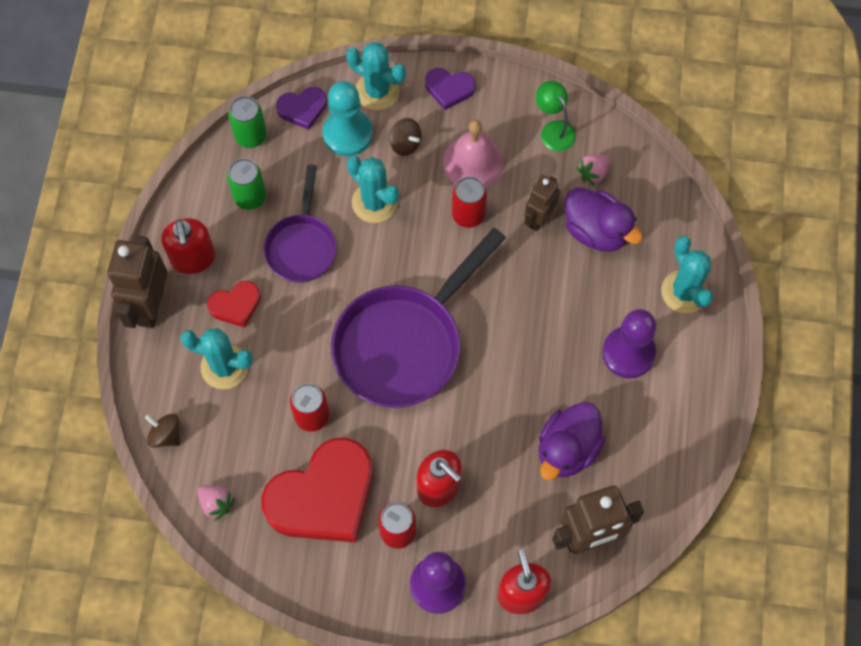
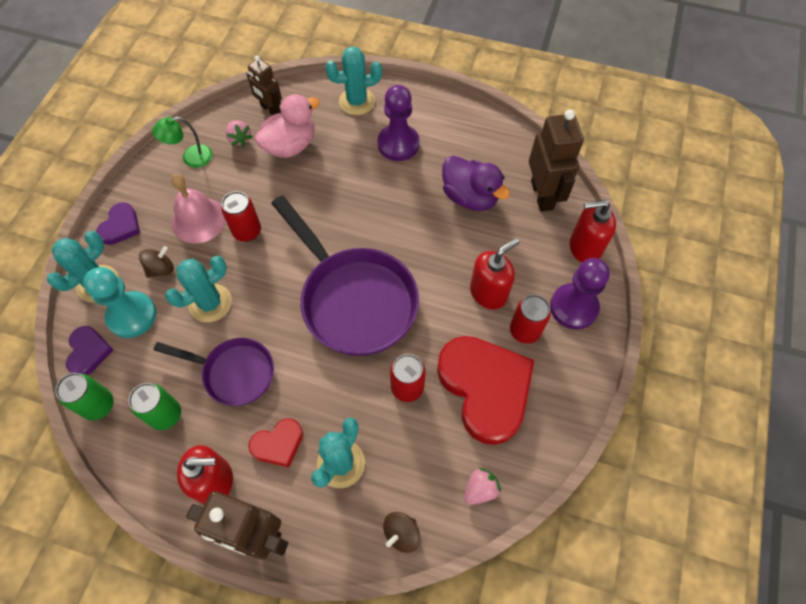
camera: 80 degrees left, 5 degrees down
red heart [207,281,261,328] -> red heart turned 75 degrees clockwise [249,418,303,468]
brown robot [524,175,560,231] -> brown robot moved to [246,56,282,115]
purple duck [565,187,643,252] -> pink duck [255,94,320,158]

